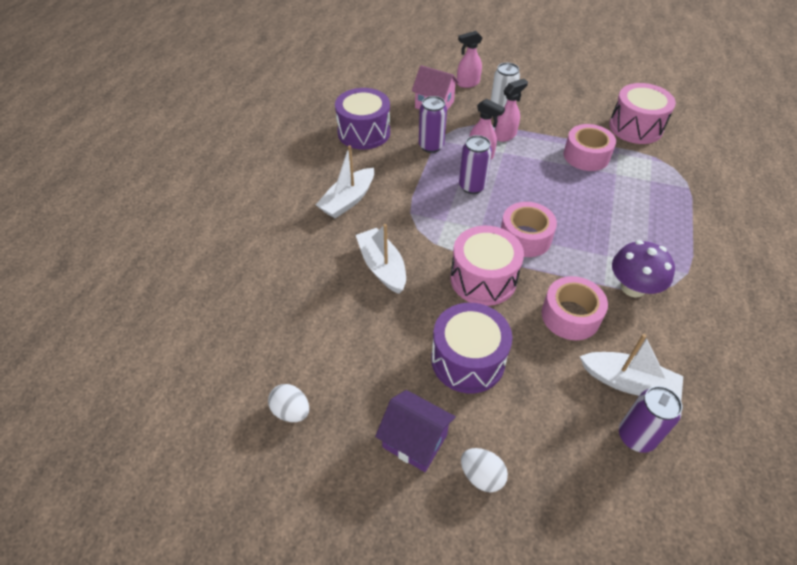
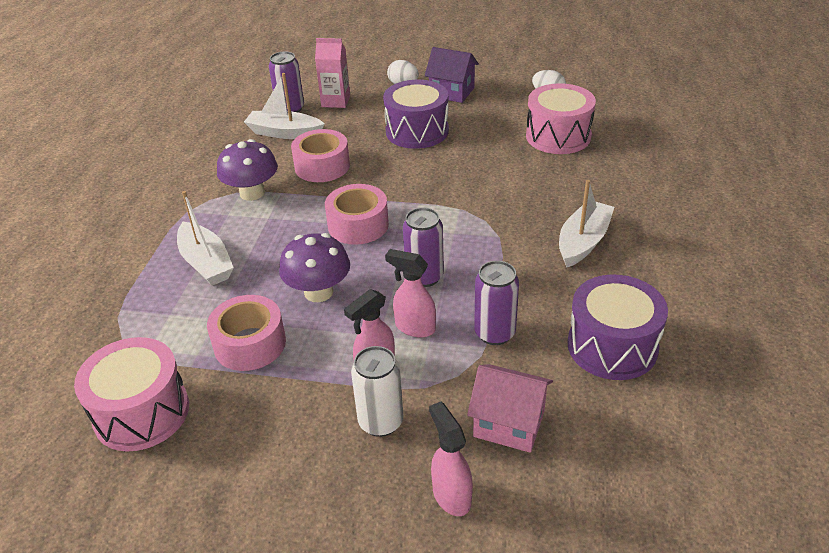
camera: 175 degrees right, 10 degrees down
white boat [356,224,406,294] -> white boat moved to [177,191,234,286]
pink drum [450,226,524,306] -> pink drum moved to [526,83,596,154]
pink spray bottle [457,31,482,88] -> pink spray bottle turned 90 degrees counterclockwise [429,402,473,516]
none -> purple mushroom [279,233,350,302]
none -> pink carton [315,38,350,108]

